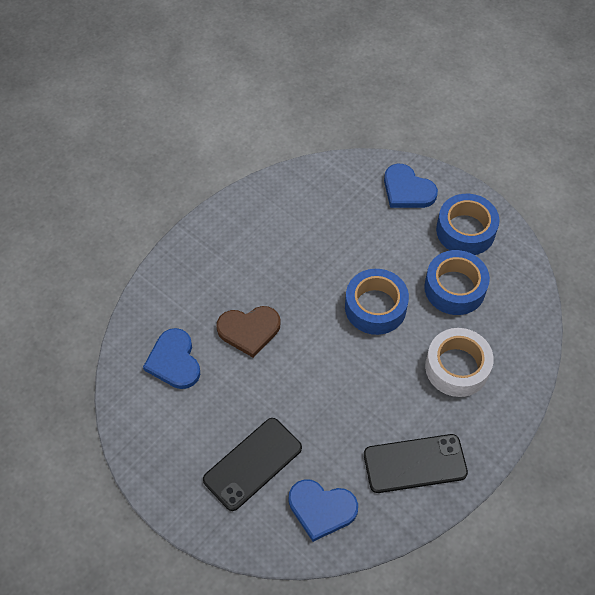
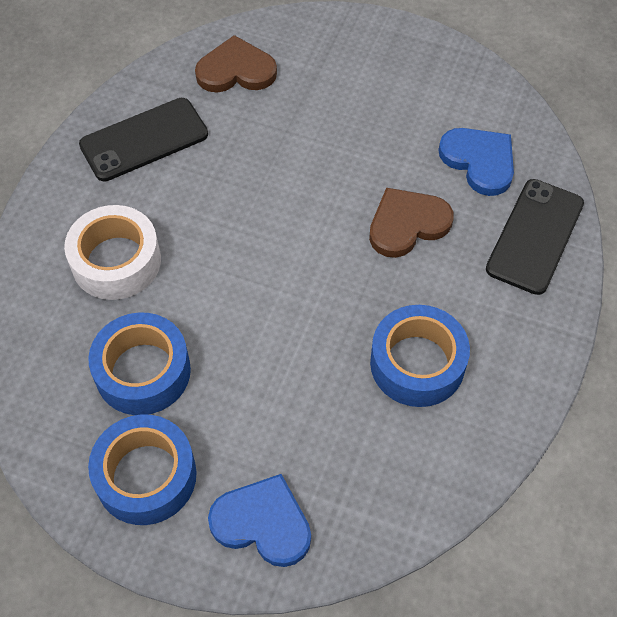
camera: 160 degrees right, 0 degrees up
black phone [203,418,302,511] -> black phone moved to [486,179,584,295]
blue heart [288,479,358,542] -> brown heart [195,35,277,93]
blue tape [345,269,409,335] -> blue tape moved to [370,305,470,407]

